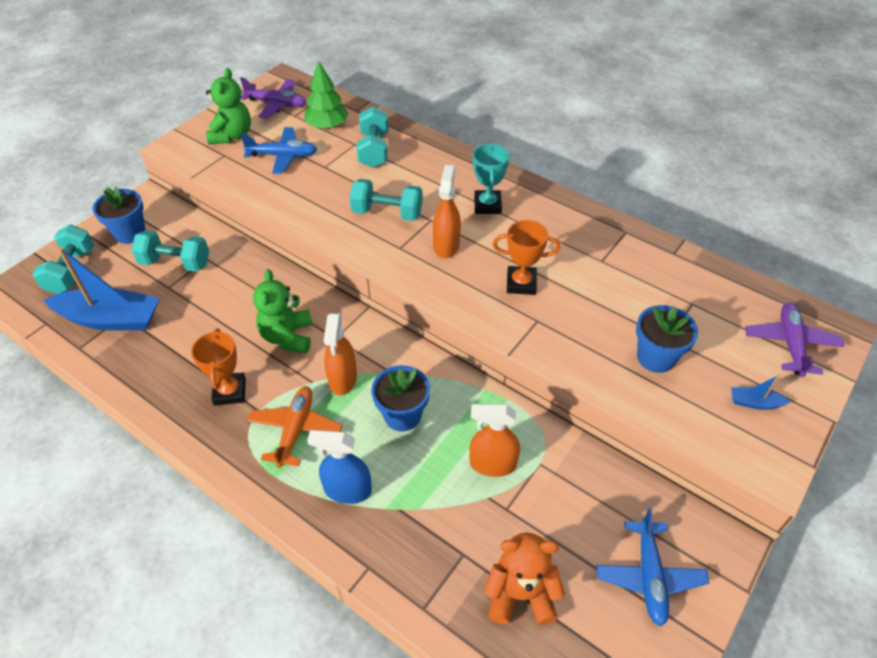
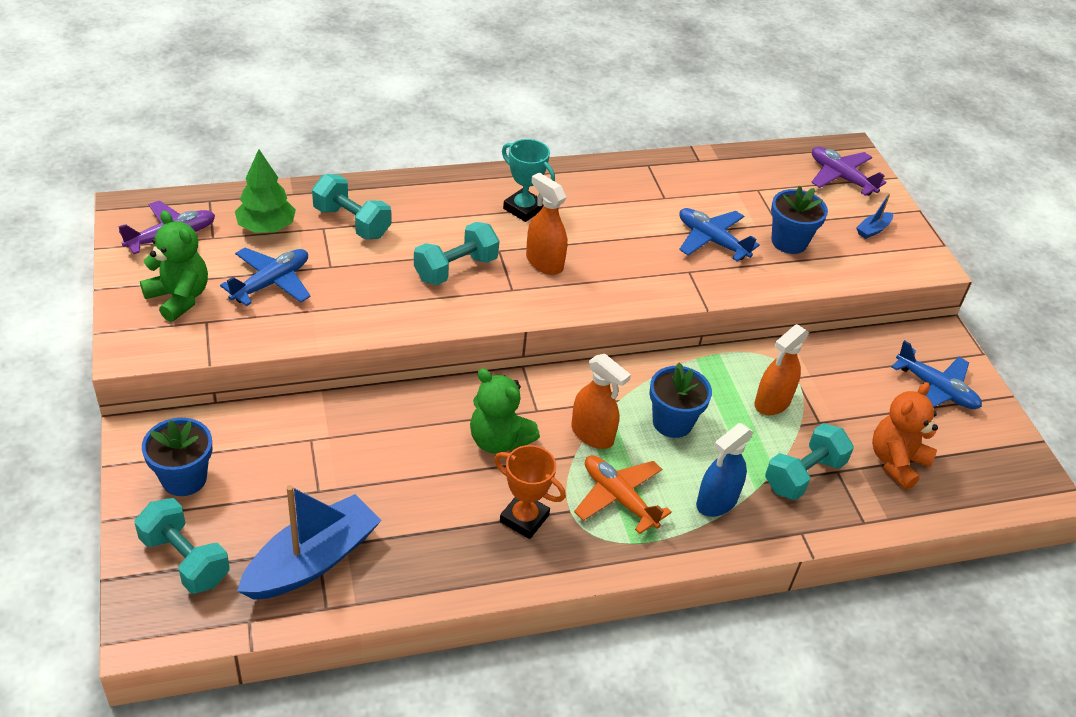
camera: 55 degrees left, 5 degrees down
turquoise dumbbell [131,230,209,272] -> turquoise dumbbell moved to [765,423,854,500]
orange trophy [492,220,560,295] -> none
none -> blue plane [679,208,760,262]

